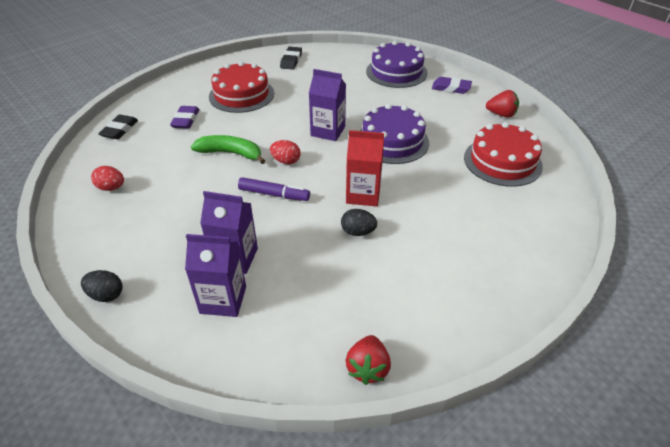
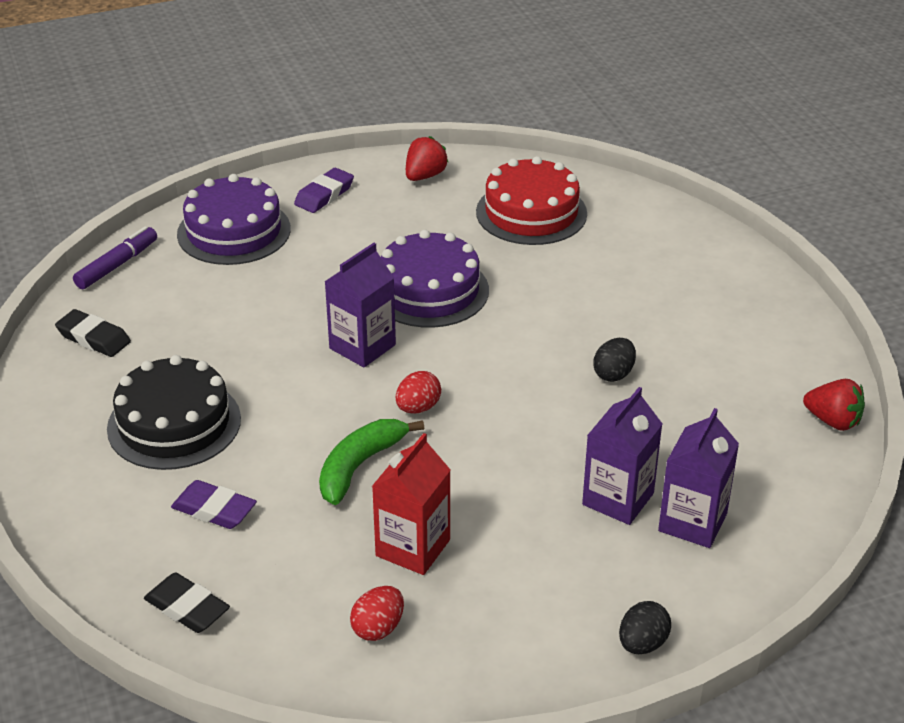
camera: 70 degrees left, 5 degrees down
red cake [209,61,274,113] -> black cake [107,355,241,470]
purple marker [238,177,310,201] -> purple marker moved to [73,226,157,289]
red carton [346,130,384,207] -> red carton moved to [372,433,450,575]

